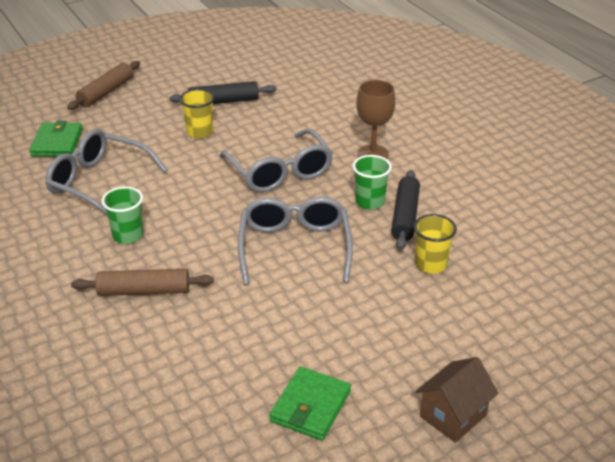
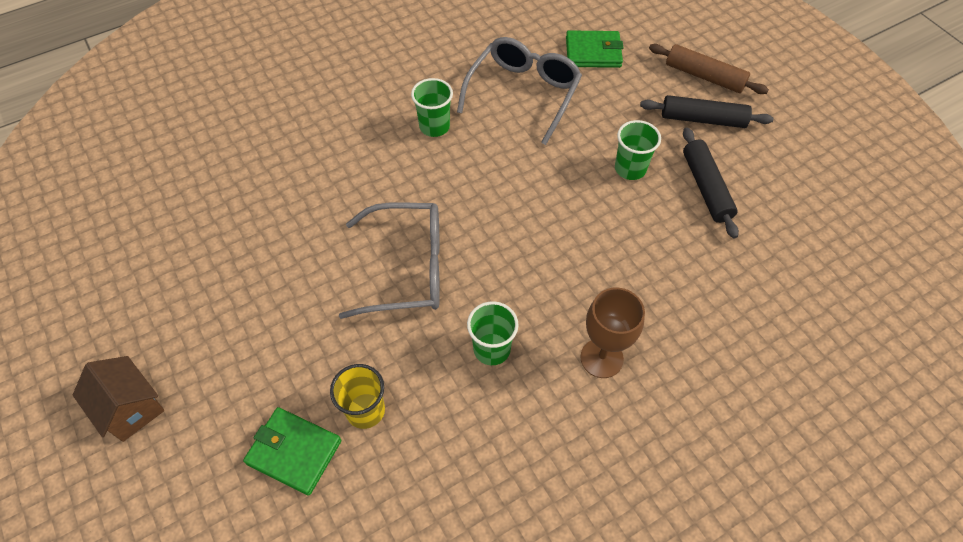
camera: 90 degrees right, 20 degrees up
brown rolling pin [71,269,214,296] -> none
yellow cup [179,89,215,139] -> green cup [615,120,661,180]
grey glasses [220,129,333,192] -> none
green wallet [269,367,351,440] -> green wallet moved to [243,407,341,496]
black rolling pin [391,170,420,250] -> black rolling pin moved to [640,95,774,128]

